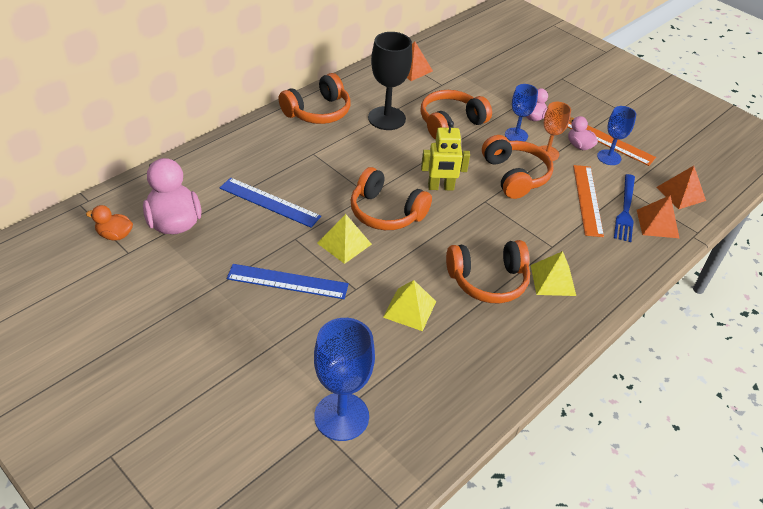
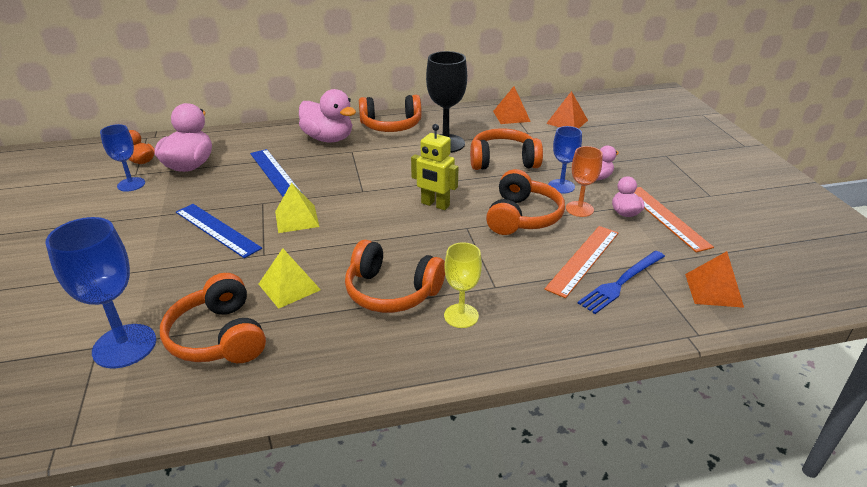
camera: 35 degrees right, 10 degrees down
orange headphones [350,167,432,230] -> orange headphones moved to [160,273,266,363]
yellow pyramid [531,251,576,296] -> yellow goblet [444,242,482,328]
blue goblet [597,106,636,165] -> blue goblet moved to [100,124,145,192]
orange pyramid [637,195,679,238] -> orange pyramid moved to [546,91,588,129]
none -> pink duck [299,89,356,142]

